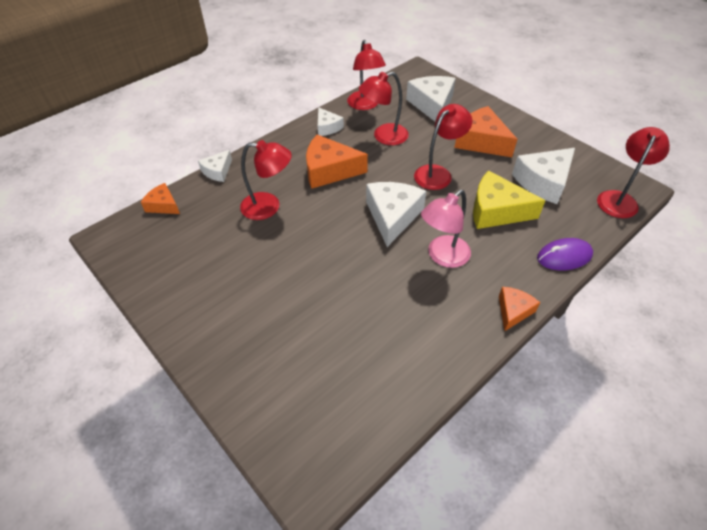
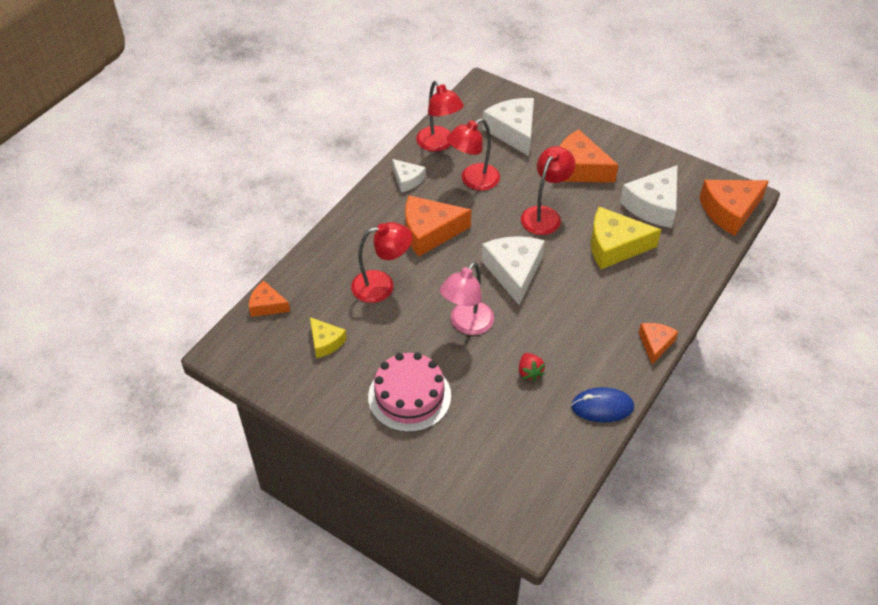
camera: 15 degrees left, 0 degrees up
white cheese [198,150,232,182] -> none
pink lamp [421,190,471,268] -> pink lamp moved to [440,262,494,335]
purple mouse [537,238,593,270] -> none
red lamp [597,127,670,218] -> orange cheese [699,180,769,236]
none -> yellow cheese [310,317,347,358]
none -> pink cake [368,352,451,432]
none -> red strawberry [519,353,545,382]
none -> blue mouse [571,387,634,423]

